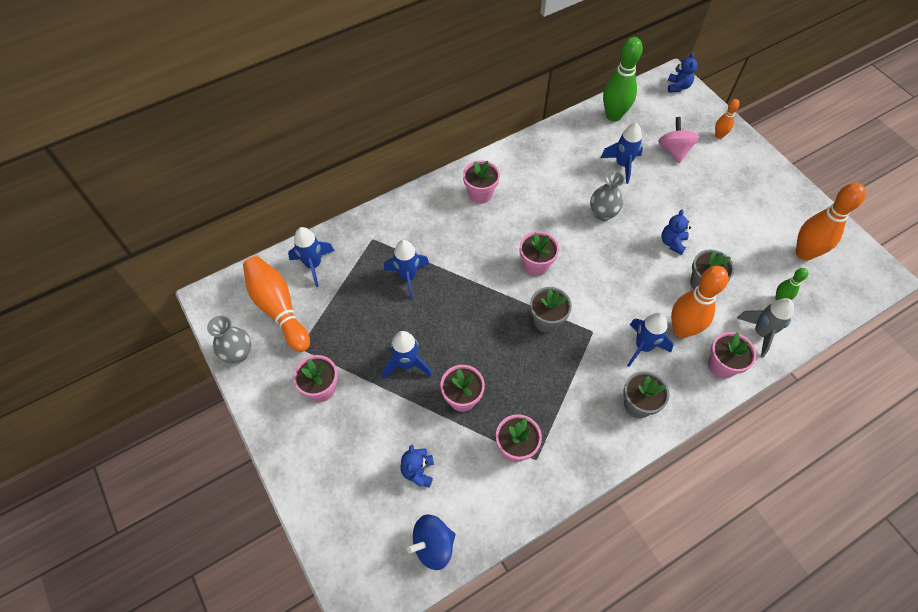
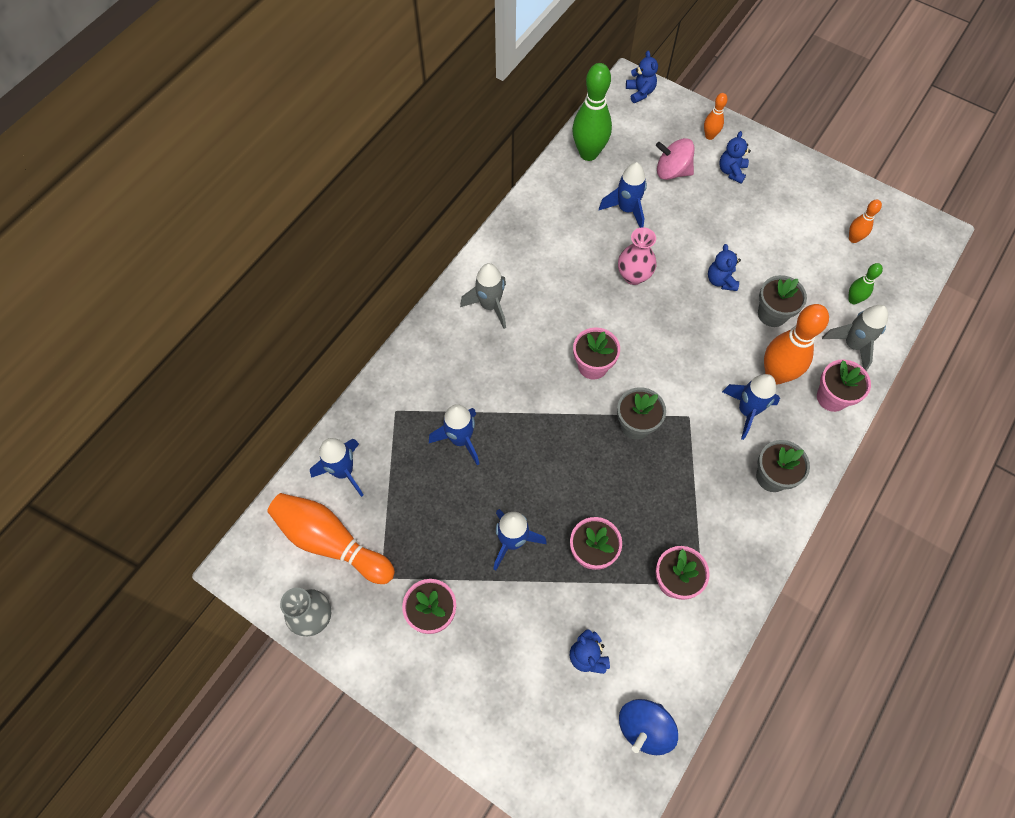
camera: 25 degrees left, 5 degrees up
pink flower pot [463,160,500,204] -> grey rocket [460,263,506,329]
grey vase [590,170,625,221] -> pink vase [618,227,657,285]
pink spinning top [658,117,699,163] -> pink spinning top turned 45 degrees counterclockwise [656,138,694,180]
orange bowling pin [796,183,866,261] -> orange bowling pin [849,199,882,243], size x0.50
none -> blue teddy bear [719,131,751,184]

